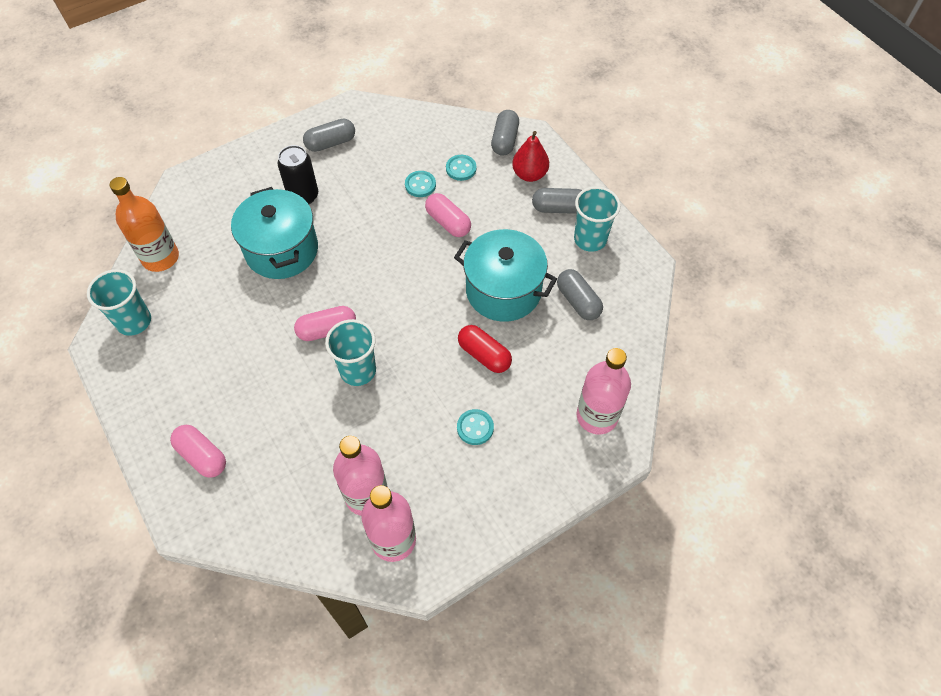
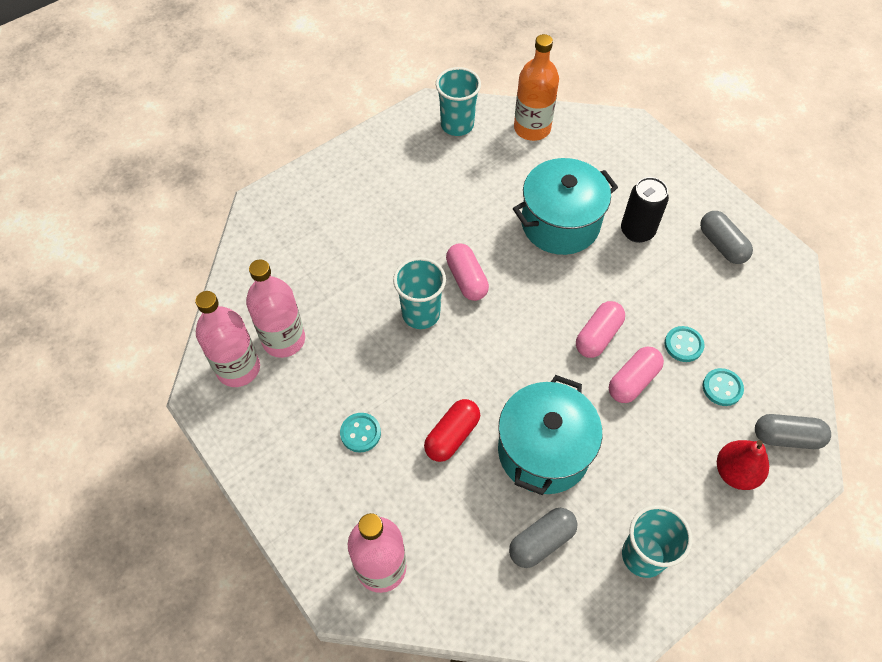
camera: 85 degrees right, 0 degrees up
pink capsule [170,425,226,478] -> pink capsule moved to [576,301,625,358]
grey capsule [532,188,582,214] -> none

